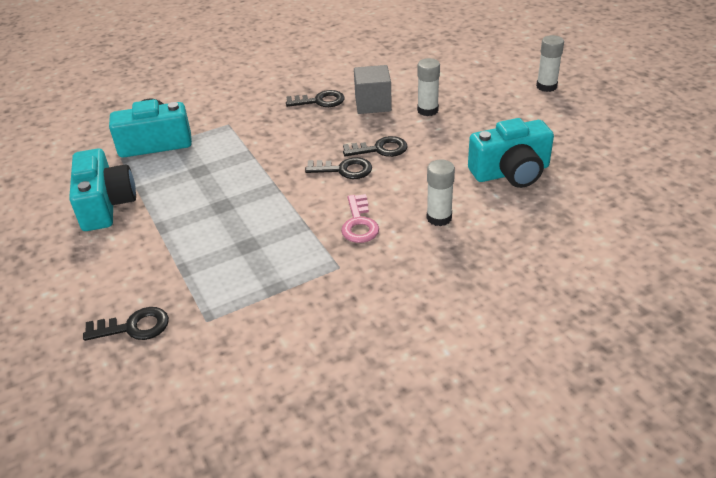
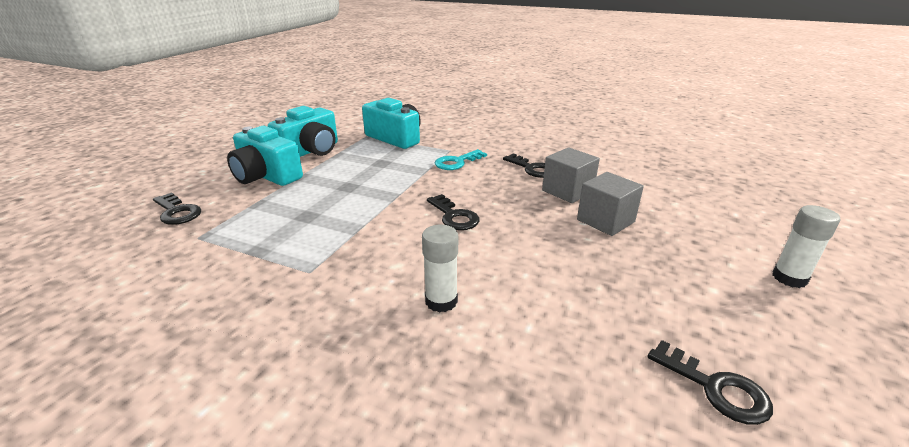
camera: 50 degrees right, 10 degrees down
pink key [341,194,379,243] -> none
black key [343,136,407,157] -> black key moved to [647,340,773,425]
white glue stick [417,58,440,116] -> grey cube [577,172,644,236]
turquoise camera [468,118,554,188] -> turquoise camera moved to [227,126,303,186]
none -> turquoise key [435,149,487,170]

